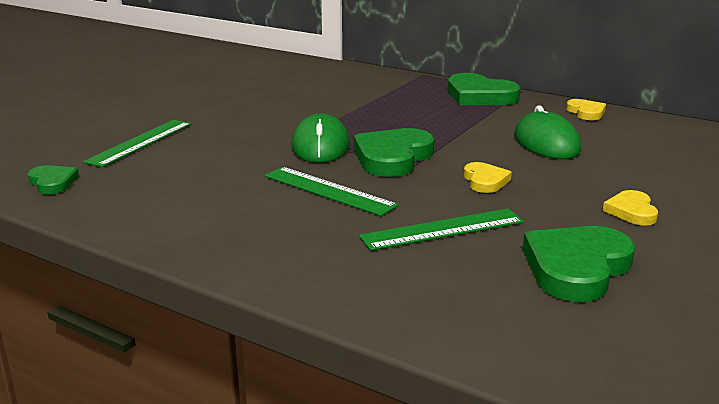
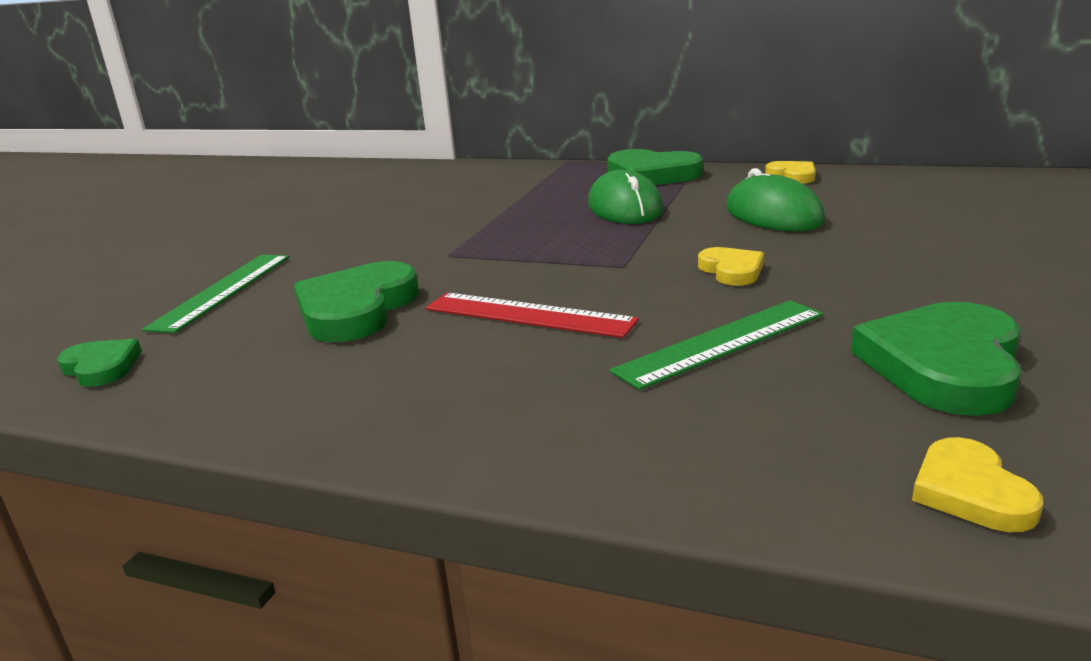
camera: 10 degrees left, 0 degrees up
green ruler [264,167,399,216] -> red ruler [426,293,639,338]
green mouse [292,113,350,163] -> green mouse moved to [588,170,664,224]
green heart [354,128,435,177] -> green heart moved to [294,261,419,342]
yellow heart [603,190,658,226] -> yellow heart moved to [912,437,1043,532]

